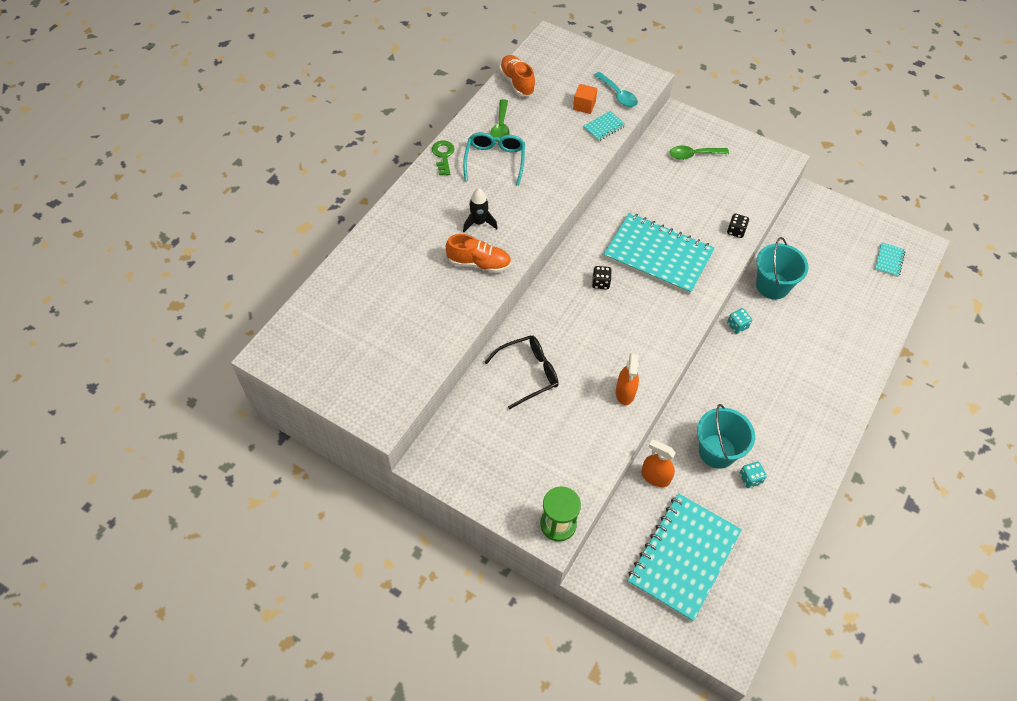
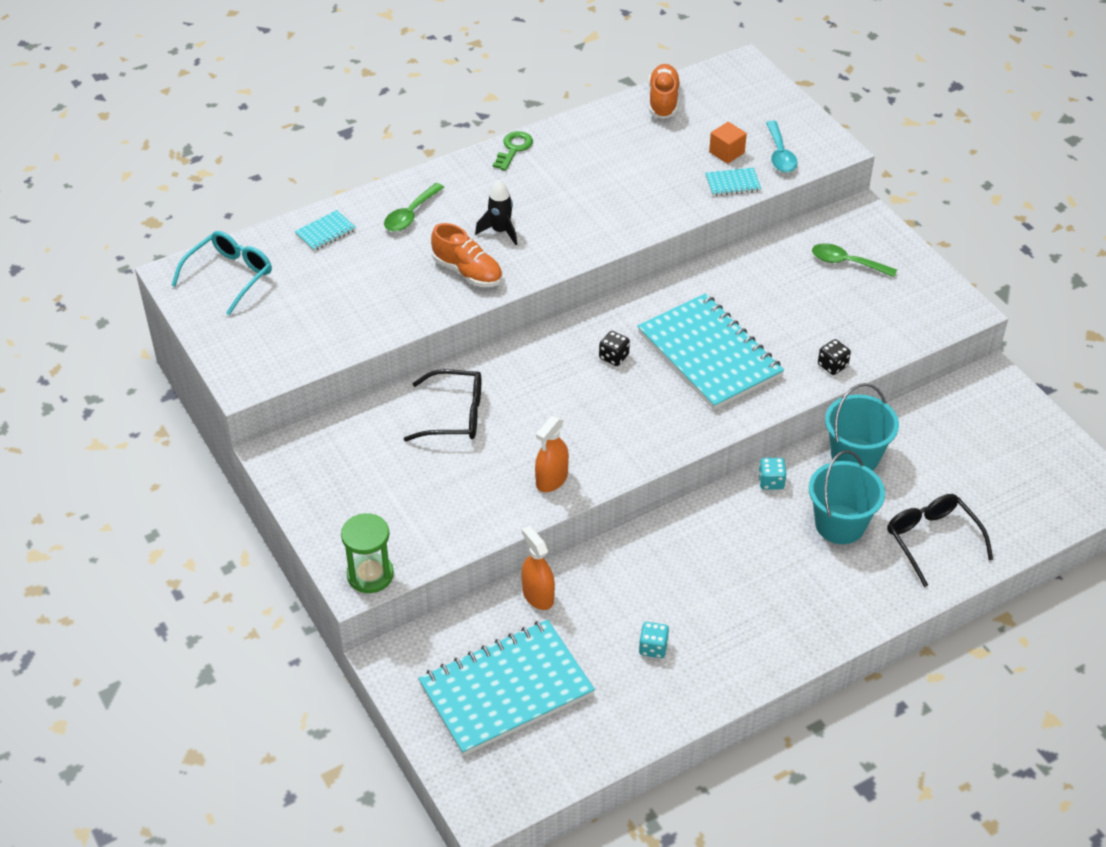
camera: 30 degrees right, 10 degrees down
turquoise glasses [463,132,525,186] -> turquoise glasses moved to [172,231,272,315]
green spoon [490,99,510,142] -> green spoon moved to [384,183,445,231]
turquoise bucket [697,404,755,469] -> turquoise bucket moved to [809,451,885,544]
turquoise notebook [874,242,906,277] -> turquoise notebook moved to [295,210,356,251]
none -> black glasses [887,494,993,587]

